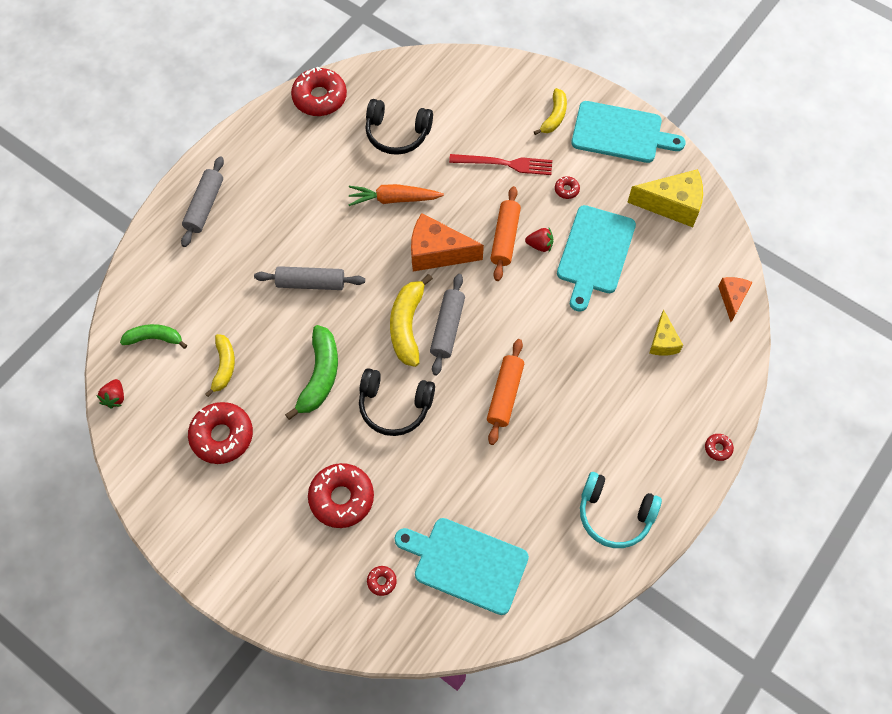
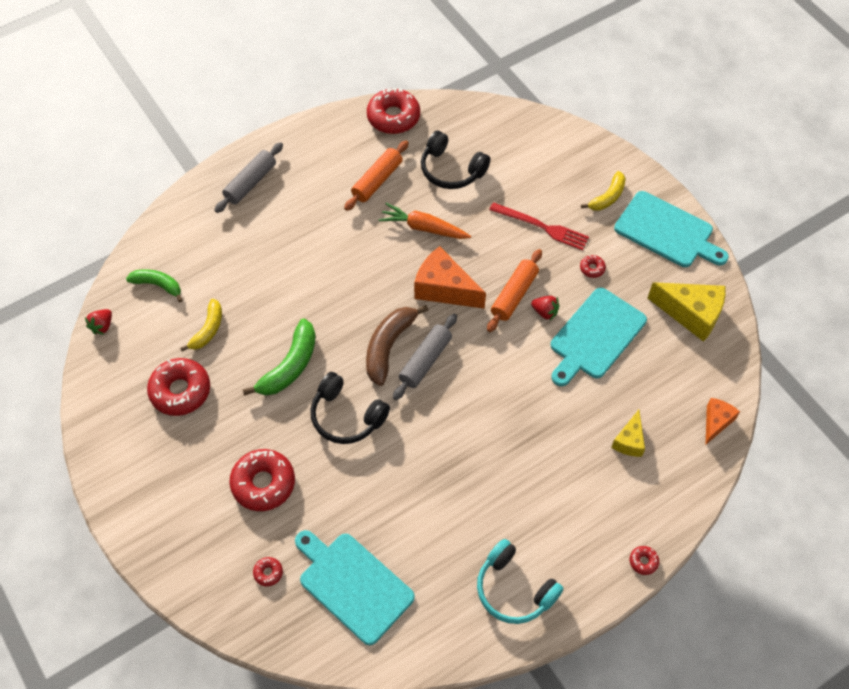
camera: 20 degrees right, 5 degrees down
grey rolling pin [254,266,365,290] -> none
yellow banana [390,274,433,367] -> brown banana [366,305,429,386]
orange rolling pin [487,339,524,445] -> orange rolling pin moved to [344,140,409,211]

